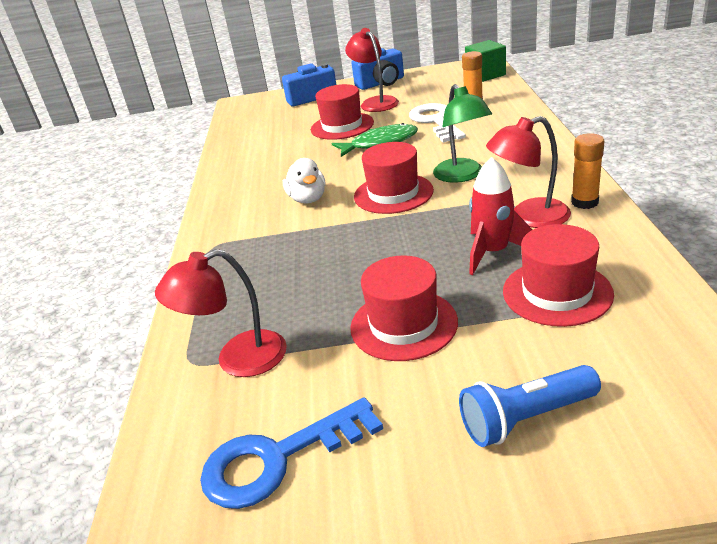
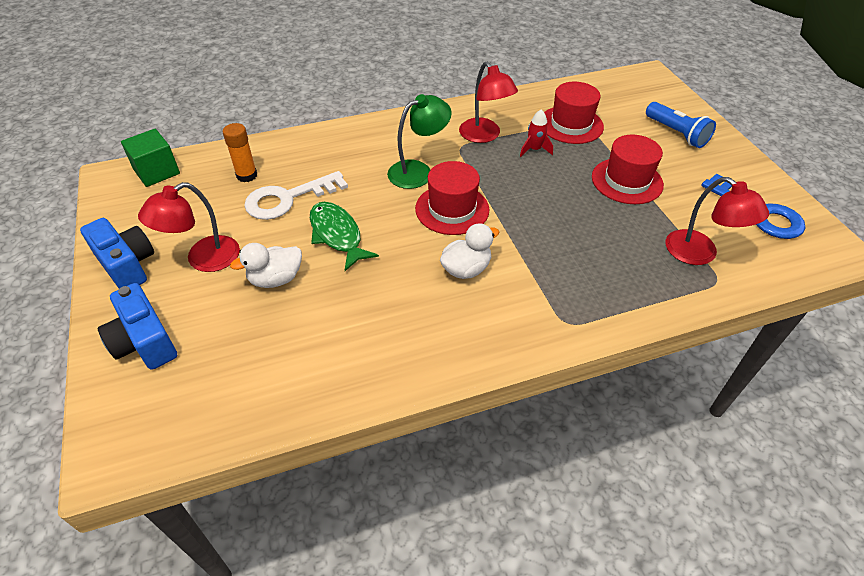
camera: 110 degrees left, 15 degrees up
red hat [311,84,374,140] -> white duck [230,243,302,288]
red rocket [469,157,533,275] -> red rocket [520,109,553,157], size x0.63
orange glue stick [571,133,604,209] -> none

